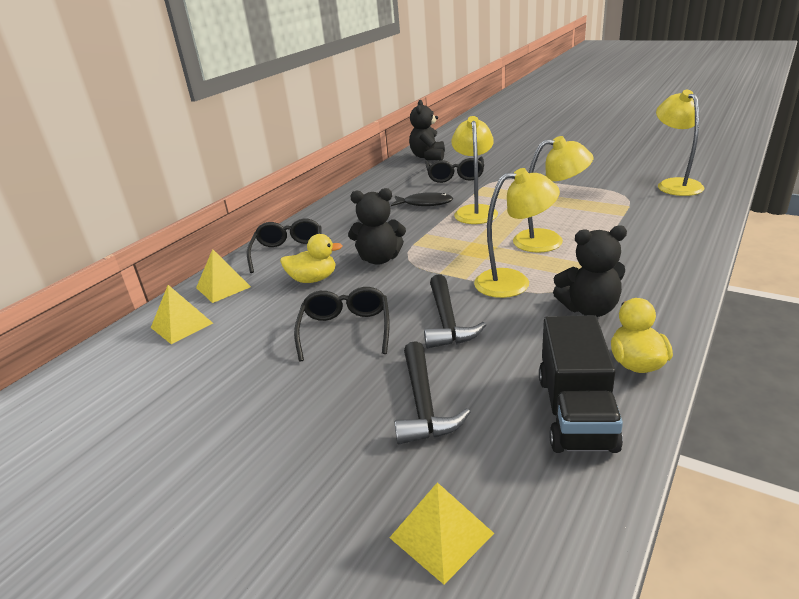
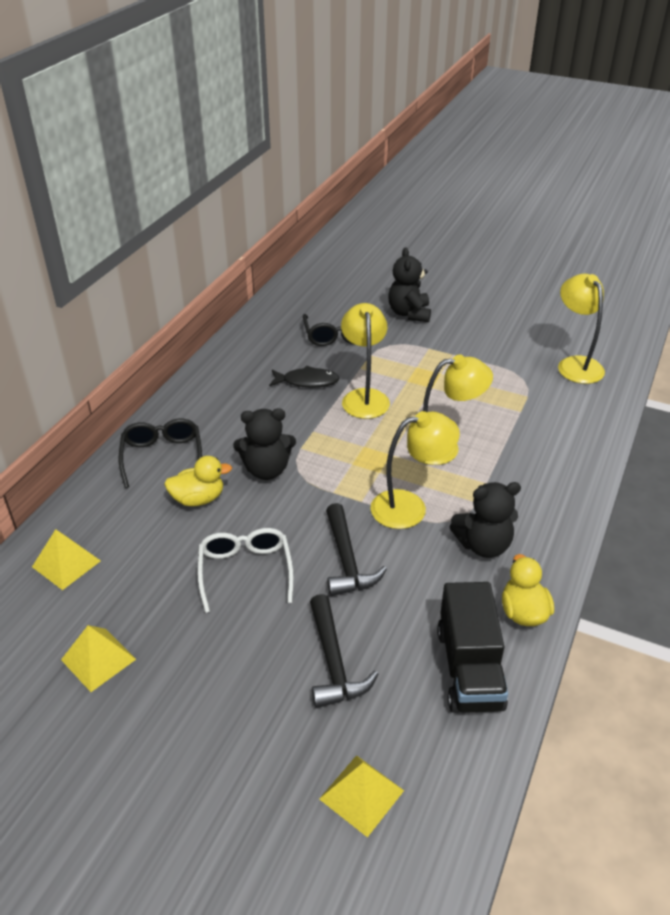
camera: 10 degrees left, 10 degrees up
yellow pyramid [196,249,251,303] -> yellow pyramid moved to [61,625,136,692]
black glasses [294,287,390,362] -> white glasses [198,528,294,613]
black teddy bear [409,100,445,160] -> black teddy bear moved to [388,247,431,322]

